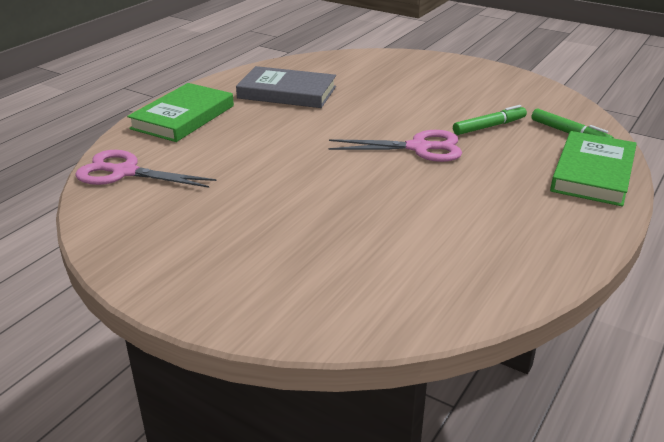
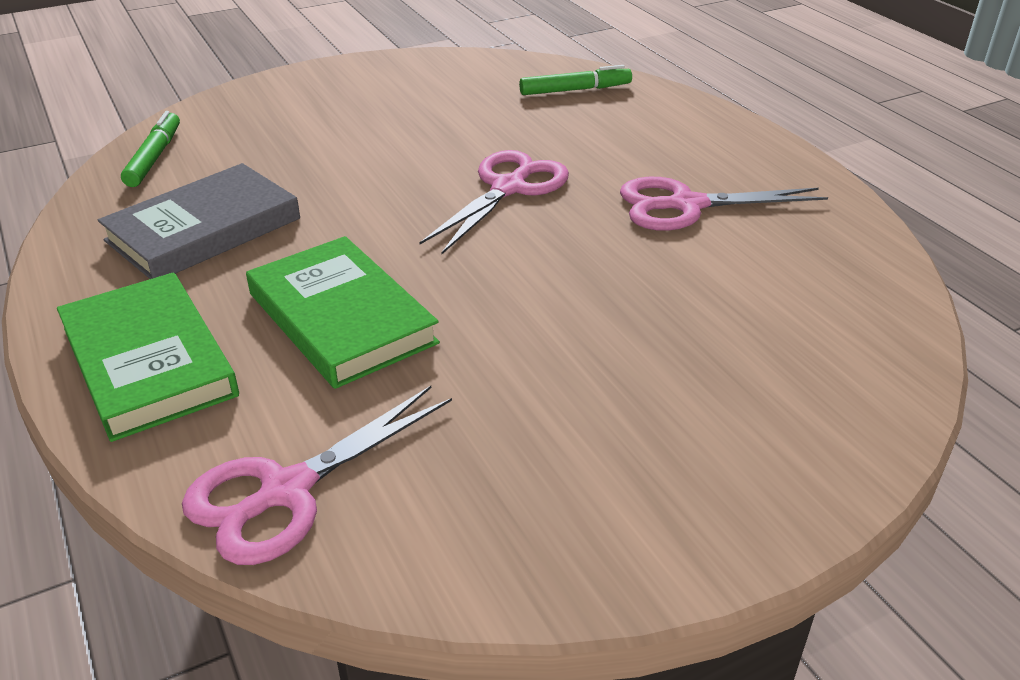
camera: 60 degrees left, 5 degrees up
green marker [453,105,527,135] -> green marker moved to [121,111,180,187]
green book [550,131,637,207] -> green book moved to [246,236,440,389]
none -> pink scissors [620,177,828,231]

